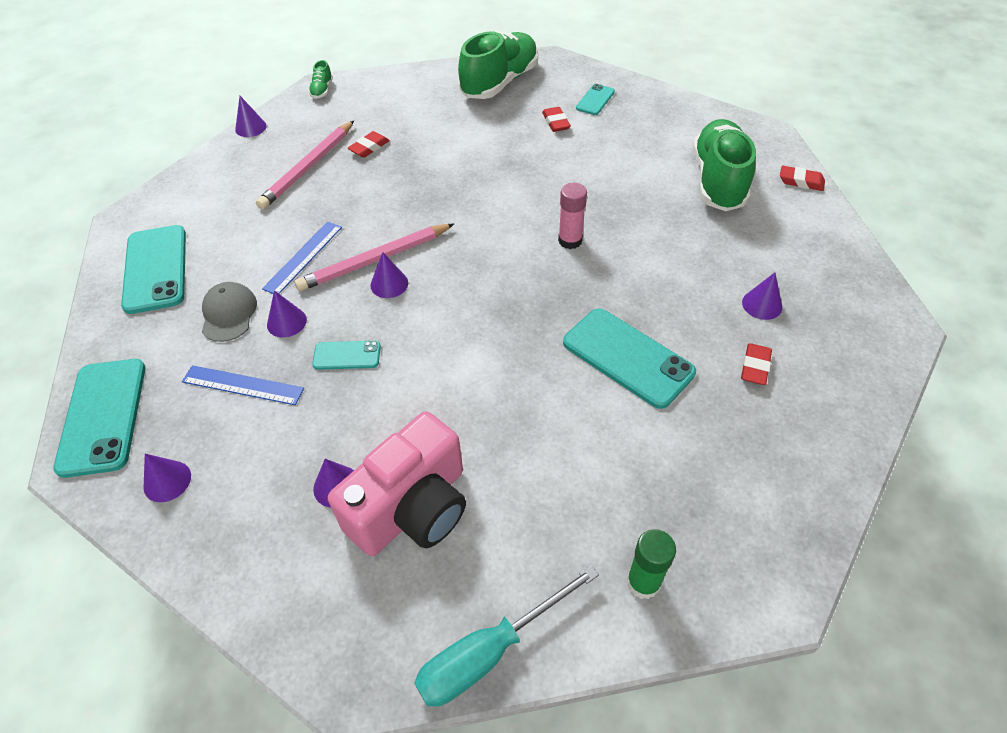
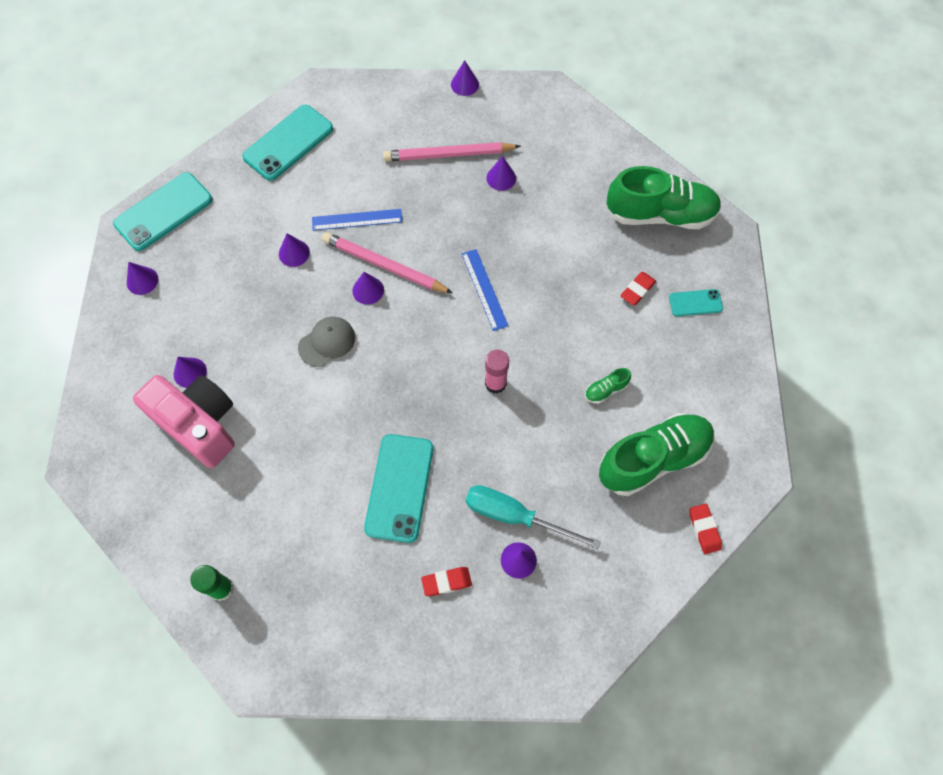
camera: 55 degrees right, 15 degrees up
blue ruler [182,365,304,405] -> blue ruler moved to [462,249,508,331]
grey cap [202,282,257,342] -> grey cap moved to [298,317,355,367]
green shoe [309,60,333,99] -> green shoe moved to [585,368,631,404]
turquoise phone [312,341,381,370] -> none
pink camera [328,411,466,556] -> pink camera turned 150 degrees counterclockwise [133,375,235,468]
red eraser [348,131,390,158] -> purple cone [486,156,516,191]
turquoise screwdriver [414,565,599,707] -> turquoise screwdriver moved to [465,485,601,549]

